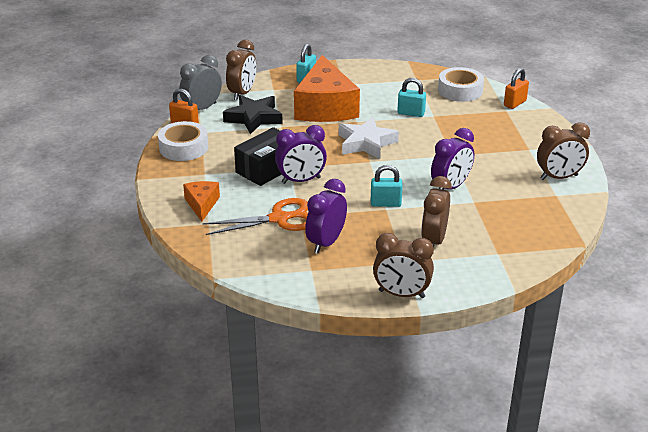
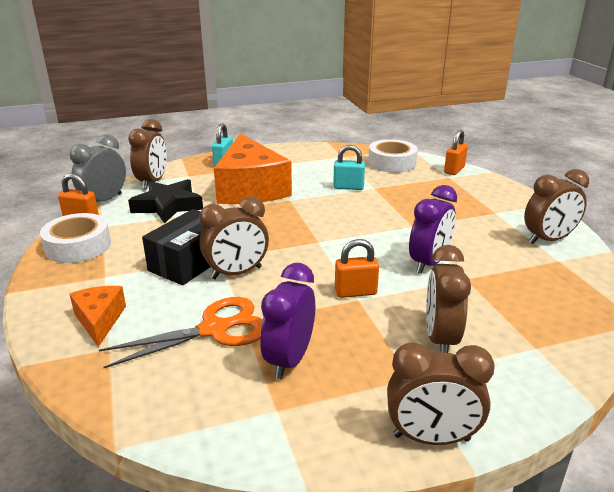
camera: 10 degrees left, 5 degrees down
purple clock [275,125,327,184] -> brown clock [199,196,269,279]
white star [339,117,399,159] -> none
turquoise padlock [371,165,403,207] -> orange padlock [335,239,379,298]

